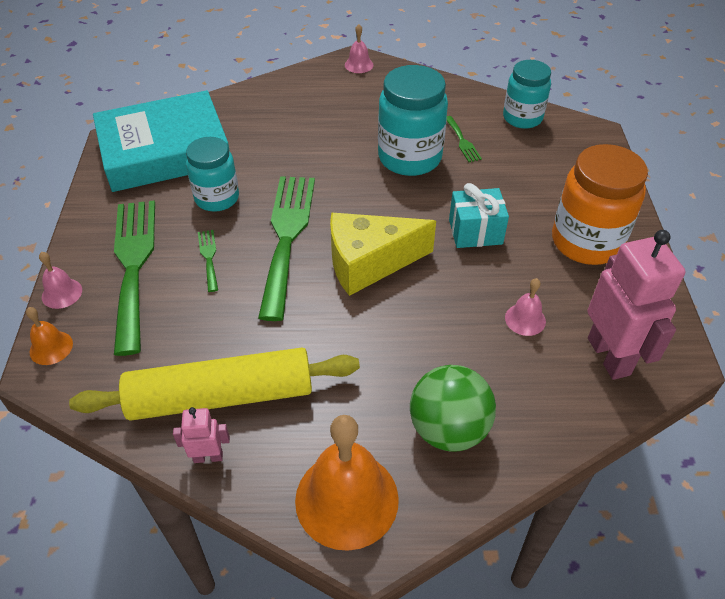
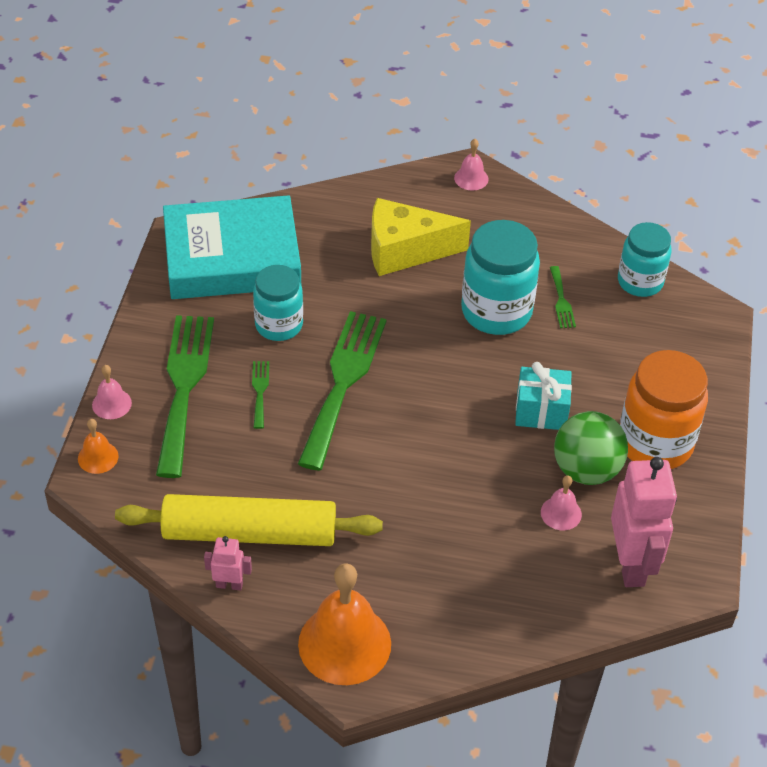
camera: 10 degrees right, 0 degrees up
yellow cheese [330,213,436,296] -> yellow cheese moved to [371,198,471,276]
green ball [410,365,496,452] -> green ball moved to [554,411,628,485]

